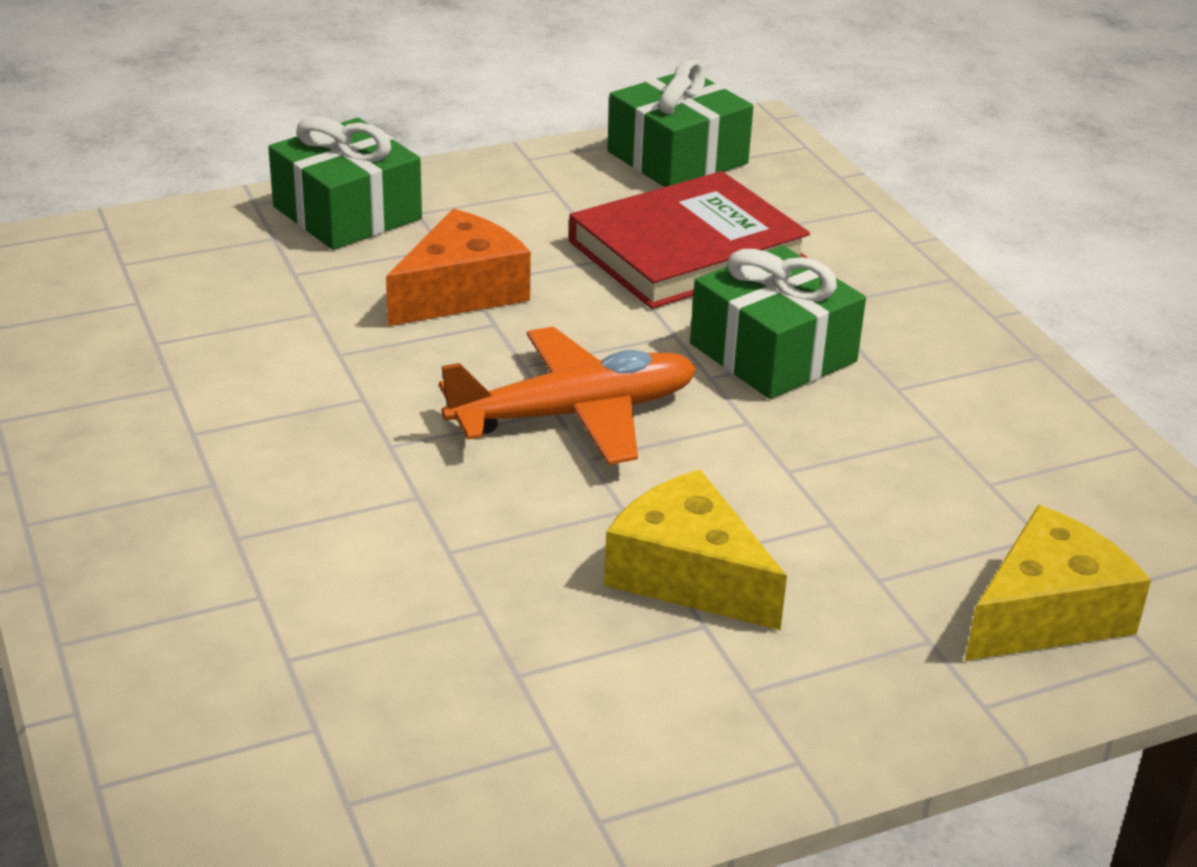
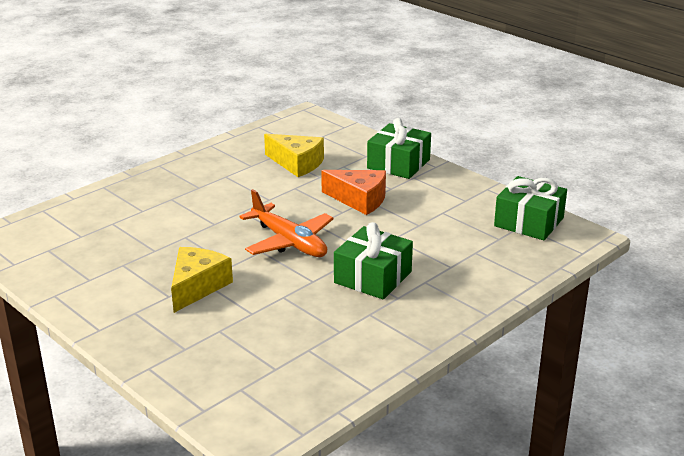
camera: 70 degrees right, 5 degrees down
red book [569,171,810,309] -> none
yellow cheese [965,505,1151,661] -> yellow cheese moved to [264,134,324,177]

